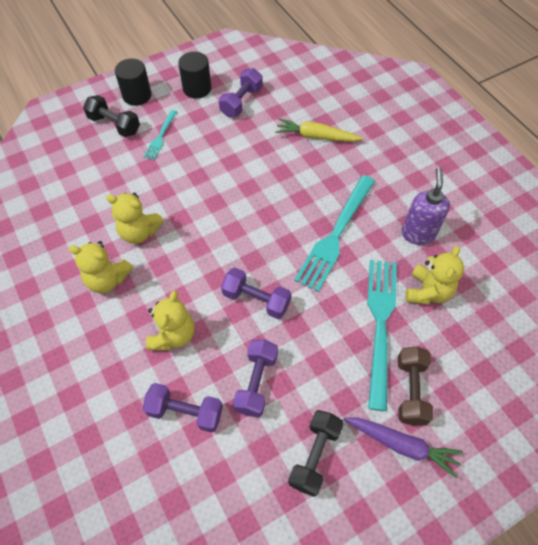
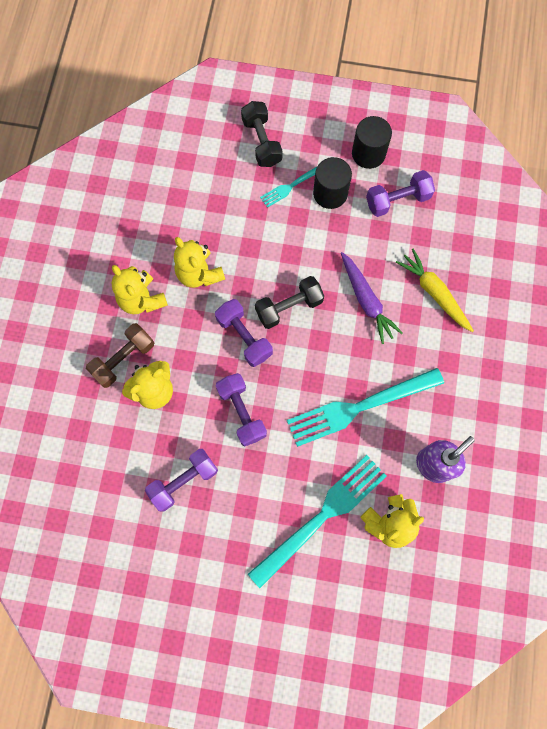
camera: 40 degrees right, 15 degrees up
black cylinder [115,59,151,106] -> black cylinder moved to [313,157,352,209]
purple dumbbell [143,383,223,433] -> purple dumbbell moved to [215,299,273,367]
black dumbbell [288,410,344,497] -> black dumbbell moved to [255,276,324,329]
purple carrot [344,417,463,478] -> purple carrot moved to [341,252,403,344]
brown dumbbell [398,347,433,426] -> brown dumbbell moved to [86,323,154,388]

